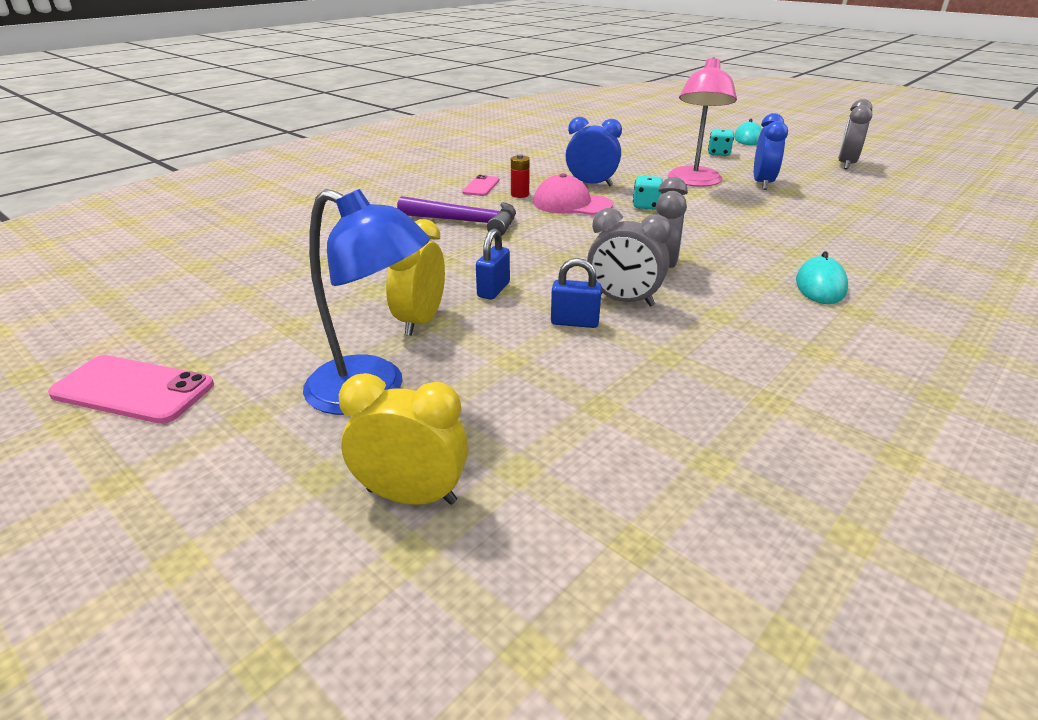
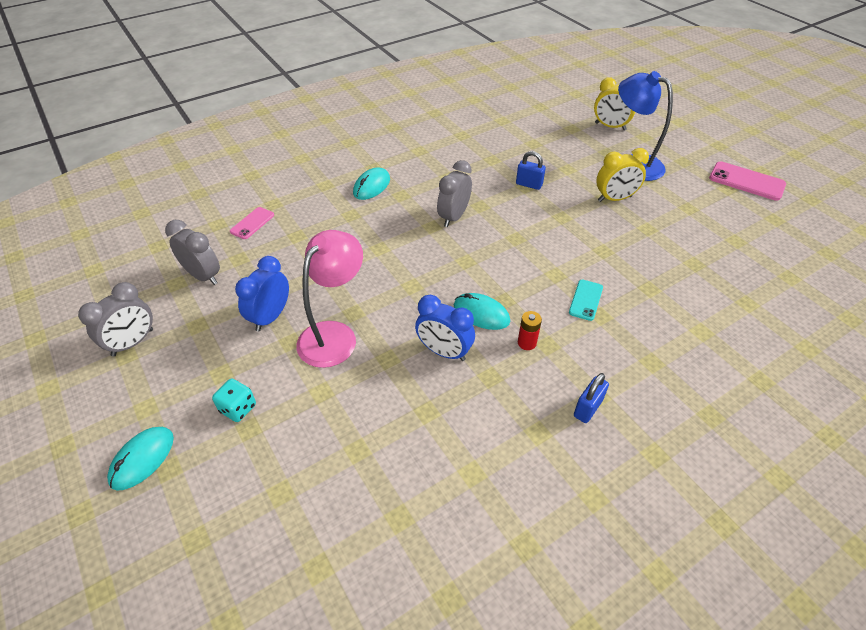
camera: 165 degrees left, 15 degrees up
yellow clock [386,219,445,336] -> yellow clock turned 45 degrees clockwise [596,148,649,202]
purple hammer [397,196,516,236] -> turquoise phone [569,280,603,321]
pink phone [462,175,500,196] -> pink phone moved to [230,207,274,239]
blue padlock [476,229,510,300] -> blue padlock moved to [574,373,609,423]
pink cap [533,173,613,215] -> turquoise mouse [454,293,510,330]
grey clock [587,208,672,306] -> grey clock moved to [165,220,220,285]
turquoise dice [633,176,663,210] -> none

